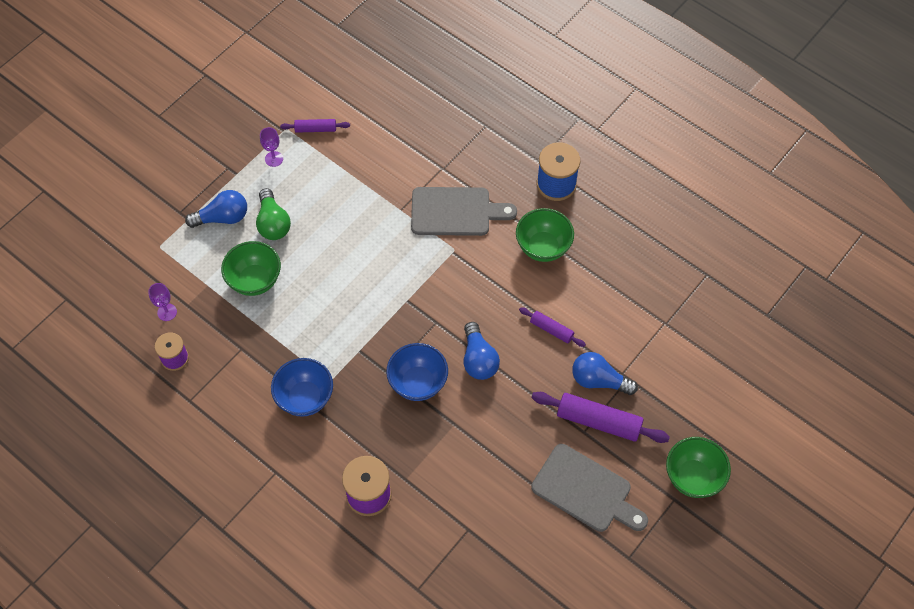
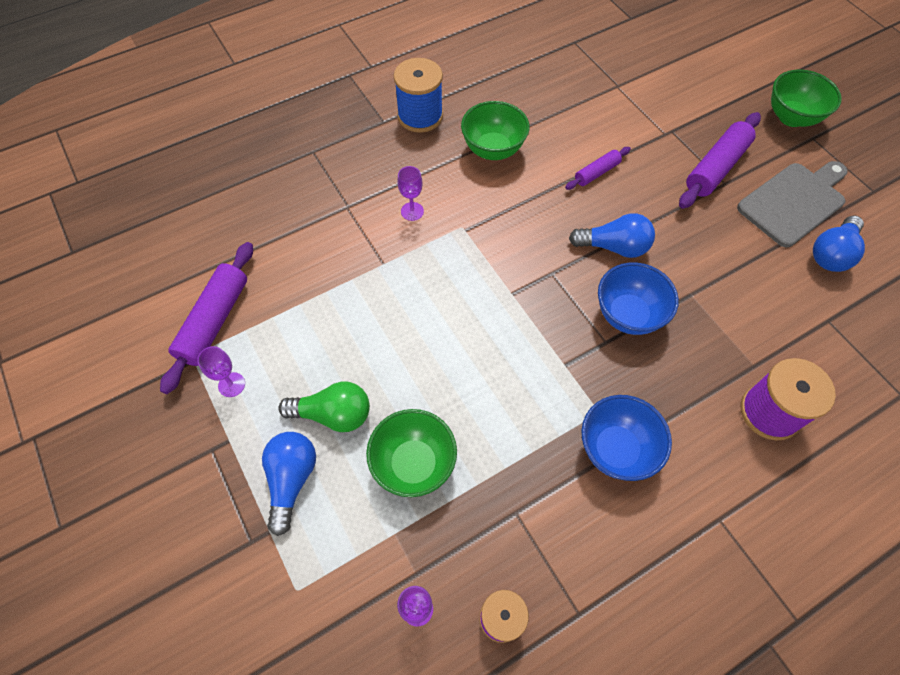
camera: 70 degrees left, 0 degrees up
purple rolling pin [280,119,350,133] -> purple rolling pin [160,242,253,394], size x1.80
grey cutting board [411,187,517,236] -> purple goblet [397,166,424,221]
blue light bulb [572,352,638,395] -> blue light bulb moved to [813,216,865,272]

